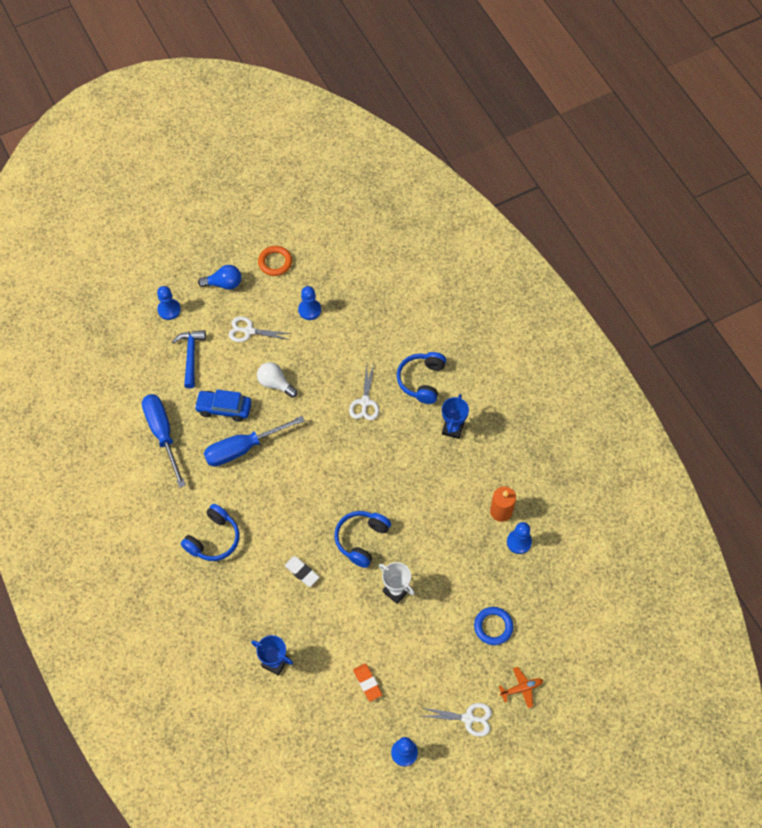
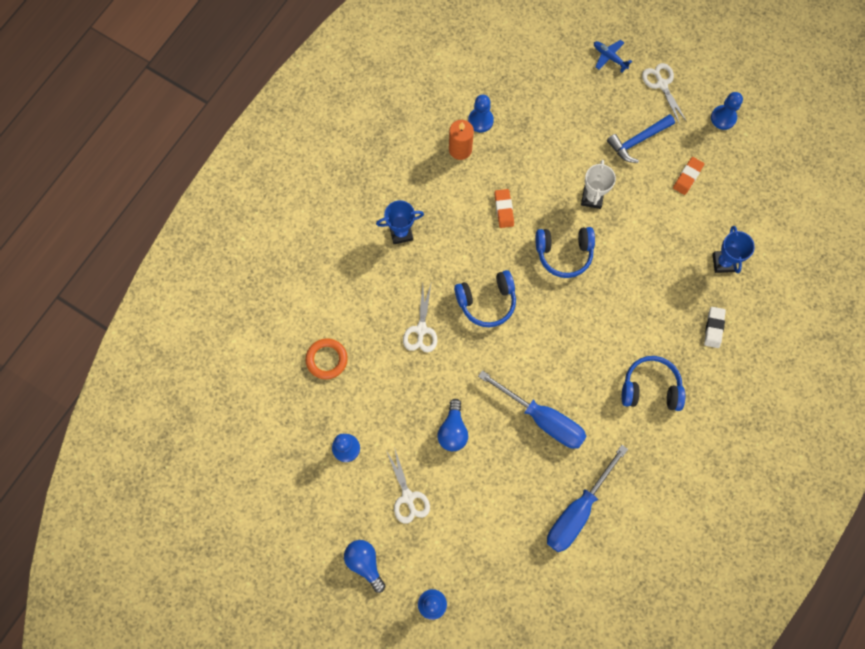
camera: 120 degrees left, 10 degrees up
blue hammer [172,330,206,389] -> blue hammer moved to [607,114,675,163]
blue car [194,389,252,422] -> none
white light bulb [257,362,298,398] -> blue light bulb [437,399,468,451]
orange ring [258,246,292,276] -> orange ring moved to [306,338,348,379]
white eraser [285,556,320,587] -> white eraser moved to [704,307,726,348]
white scissors [349,364,379,420] -> white scissors turned 120 degrees clockwise [403,284,437,352]
blue headphones [397,352,446,404] -> blue headphones moved to [454,270,516,327]
blue ring [474,607,513,645] -> none
orange plane [499,667,543,708] -> blue plane [594,40,632,72]
none -> orange eraser [495,189,514,228]

